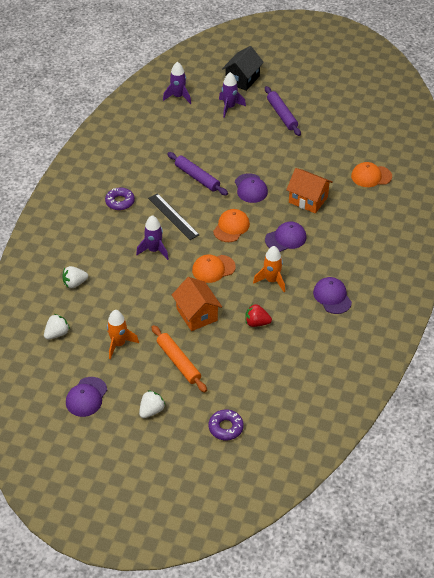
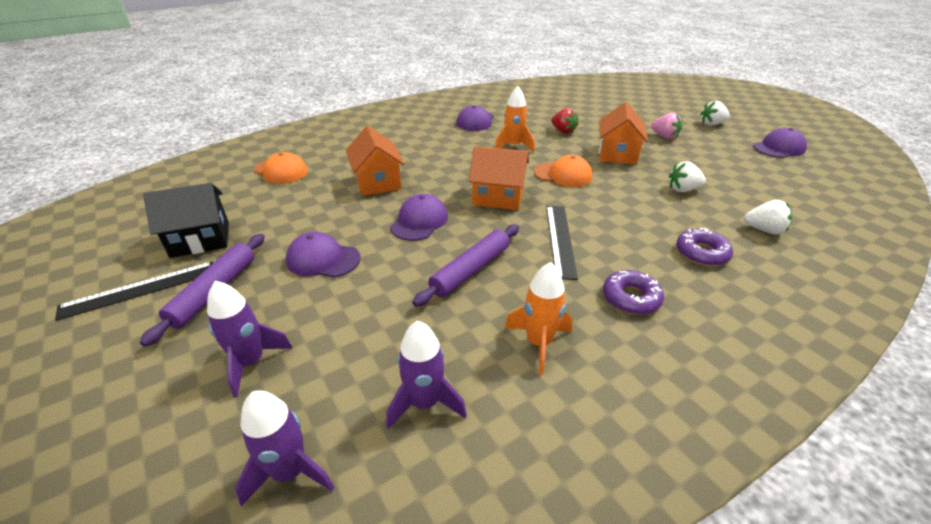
camera: 140 degrees left, 10 degrees down
white strawberry [44,314,70,339] -> white strawberry moved to [669,161,706,192]
orange rocket [107,310,139,359] -> orange rocket moved to [505,262,573,375]
purple rocket [136,215,169,260] -> purple rocket moved to [386,321,467,429]
orange rolling pin [152,325,207,393] -> pink strawberry [651,113,682,139]
purple rolling pin [167,152,228,195] -> purple rolling pin turned 45 degrees clockwise [412,224,519,307]
purple donut [209,409,244,440] -> purple donut moved to [676,228,733,266]
orange cap [213,209,250,242] -> orange house [469,146,529,210]
black house [222,46,264,91] -> black house moved to [143,183,229,258]
purple cap [265,222,307,252] -> purple cap moved to [286,232,360,277]
none -> black ruler [55,261,213,321]

